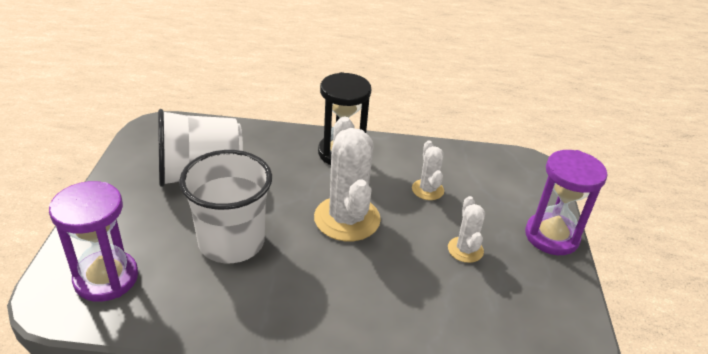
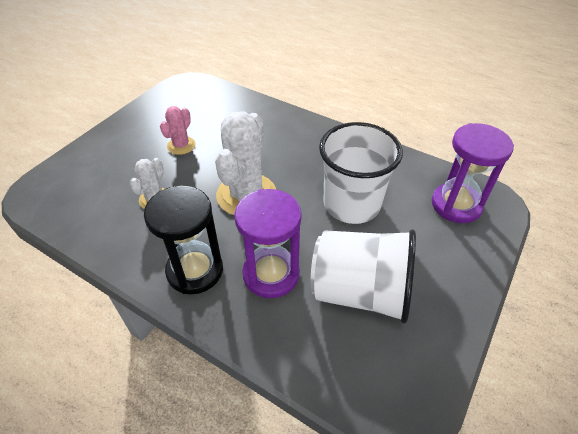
camera: 150 degrees left, 10 degrees up
white cactus [448,196,485,263] -> pink cactus [160,106,196,155]
purple hourglass [525,150,607,255] -> purple hourglass moved to [234,189,302,298]

